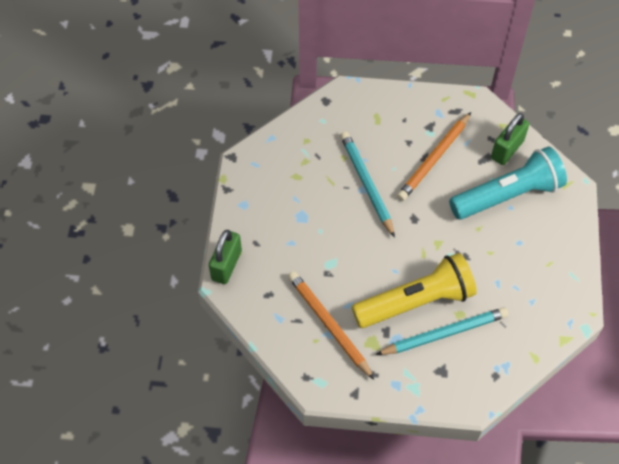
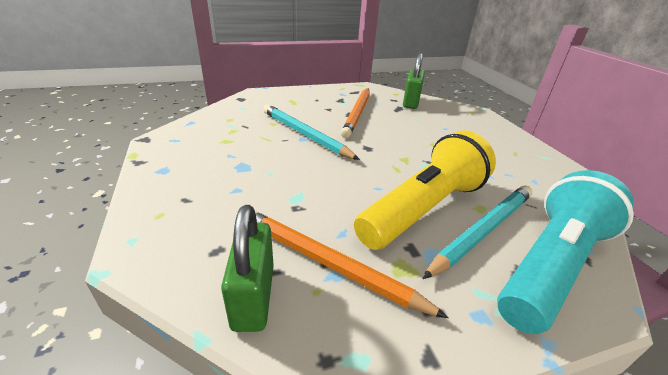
camera: 25 degrees left, 25 degrees down
green padlock [209,230,242,284] -> green padlock moved to [221,205,274,332]
turquoise flashlight [449,147,567,220] -> turquoise flashlight moved to [497,170,634,334]

